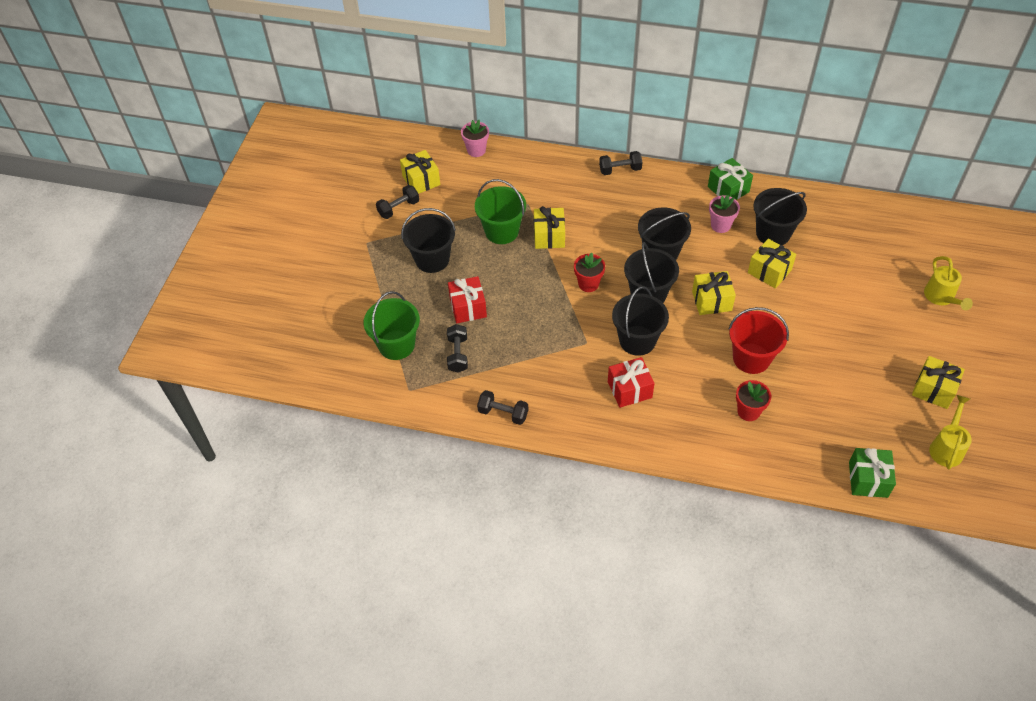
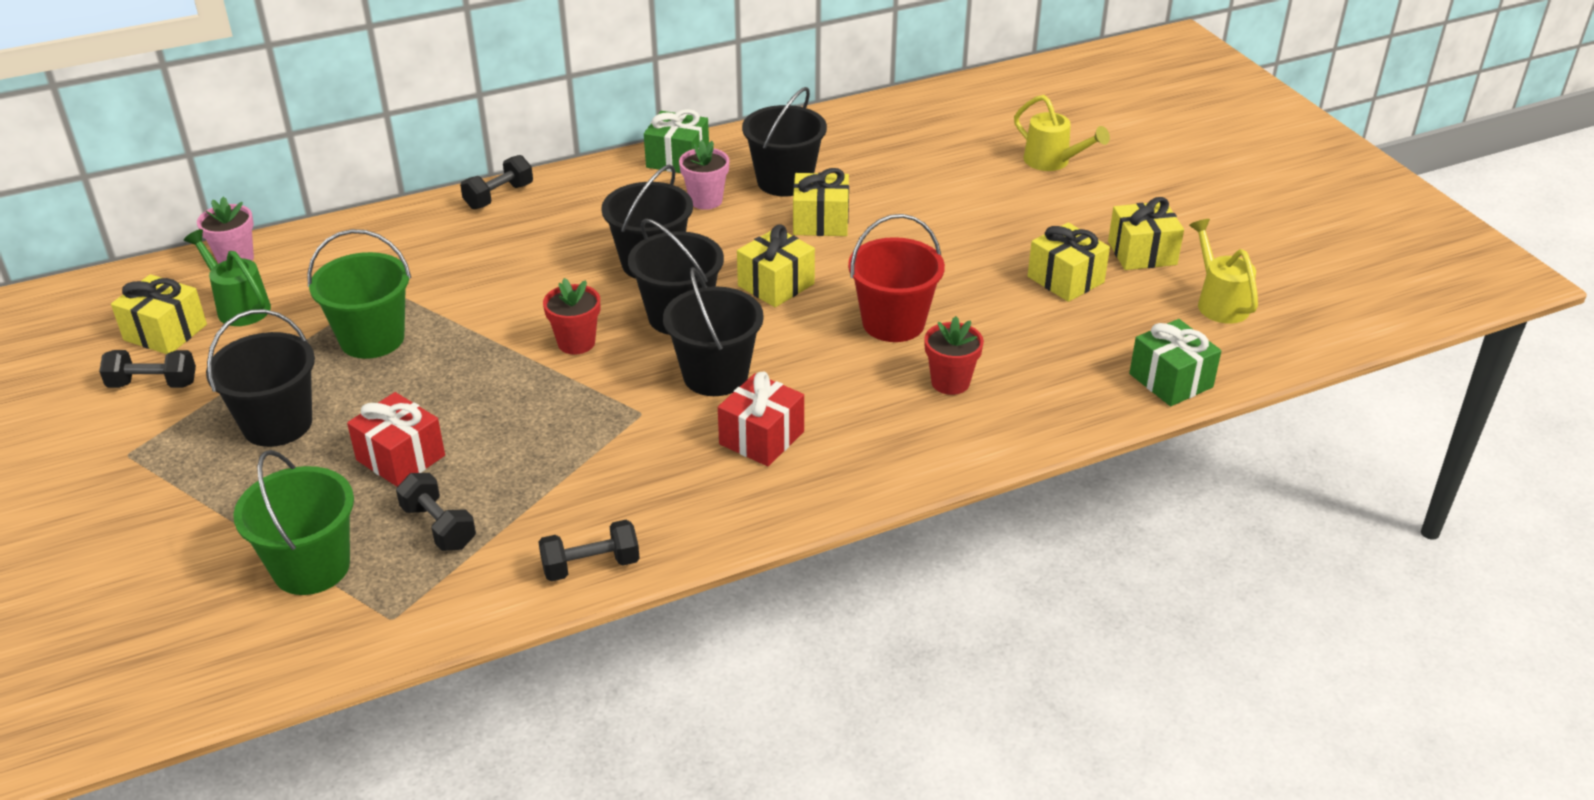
camera: 40 degrees left, 15 degrees down
black dumbbell [376,185,419,219] -> black dumbbell turned 75 degrees clockwise [99,350,196,388]
yellow gift [534,206,565,249] -> yellow gift moved to [1028,222,1110,302]
none -> green watering can [184,229,271,326]

